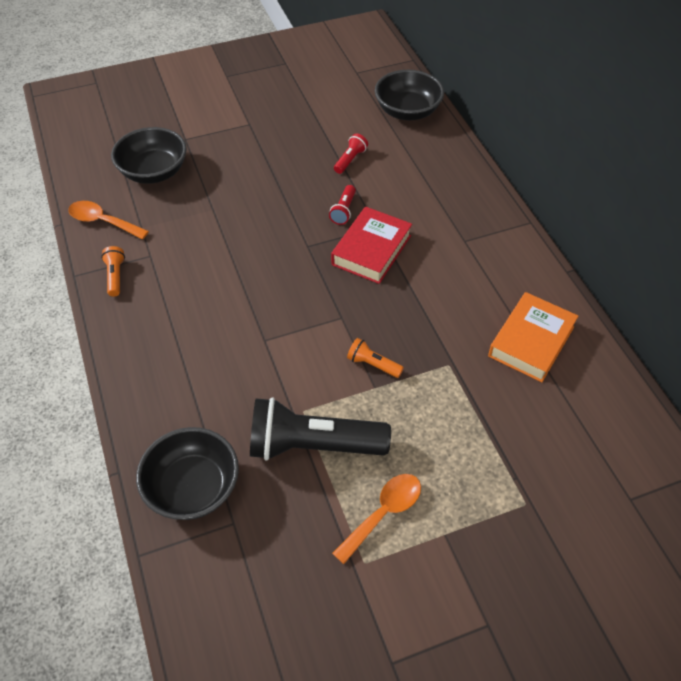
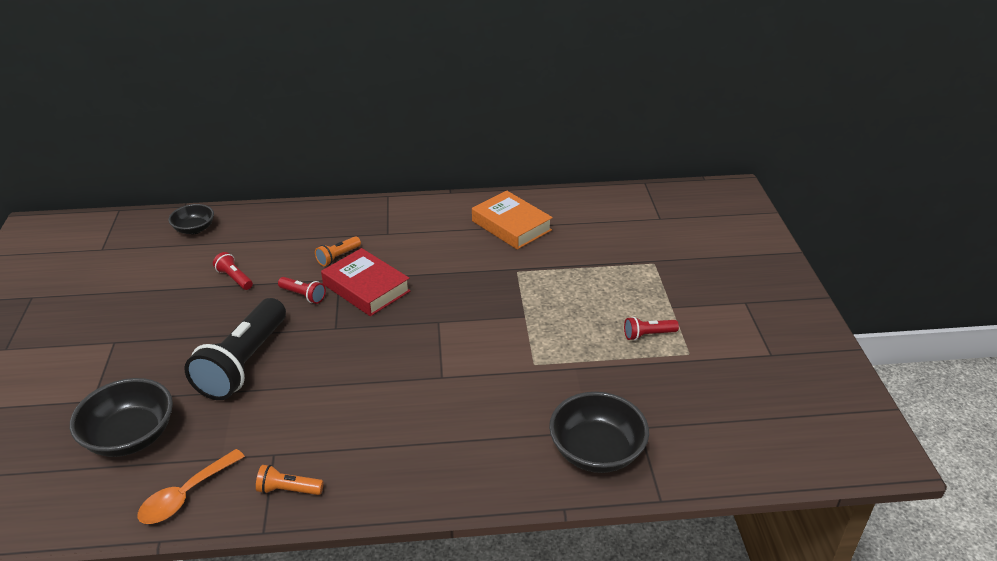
camera: 75 degrees left, 15 degrees down
black flashlight [250,397,391,461] -> black flashlight moved to [184,298,286,400]
orange spoon [332,474,421,564] -> red flashlight [624,317,679,341]
orange flashlight [347,338,404,378] -> orange flashlight moved to [315,236,361,266]
black bowl [375,70,444,120] -> black bowl [168,204,214,234], size x0.60

